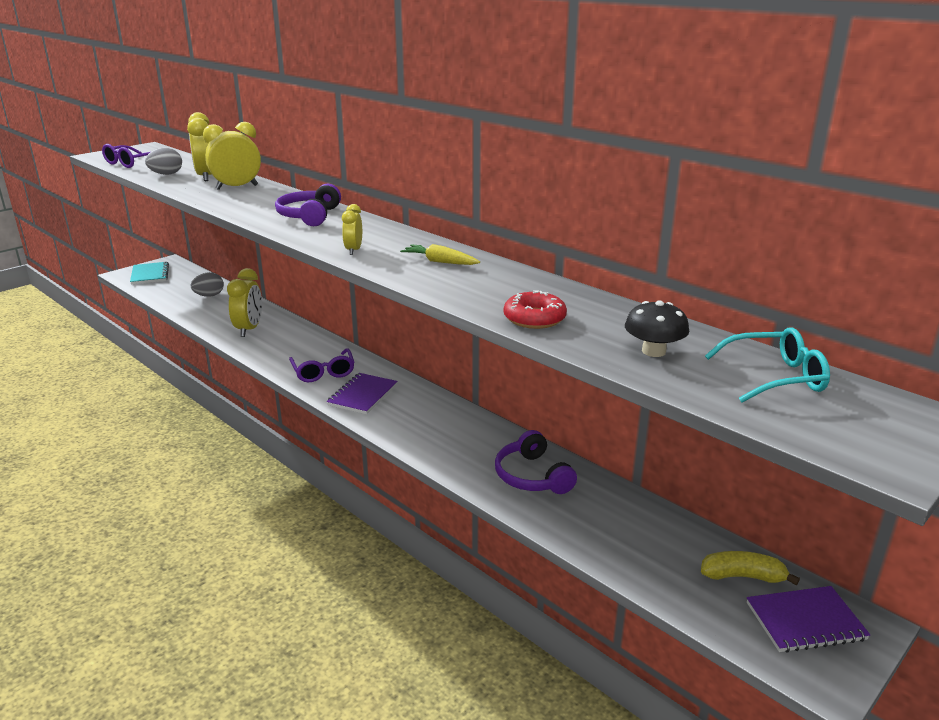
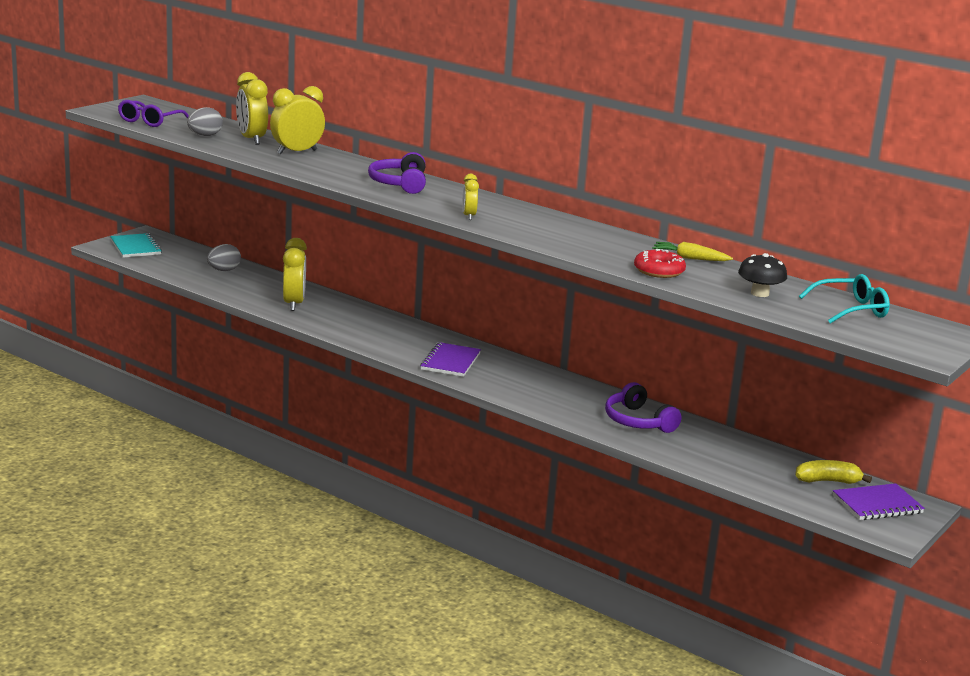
camera: 10 degrees left, 5 degrees down
purple glasses [289,348,354,382] -> none
yellow carrot [400,244,480,265] -> yellow carrot moved to [652,242,733,261]

